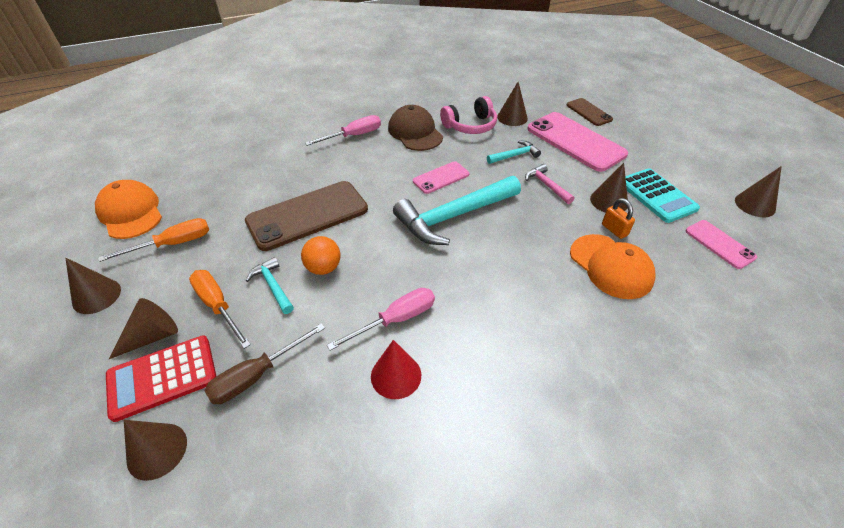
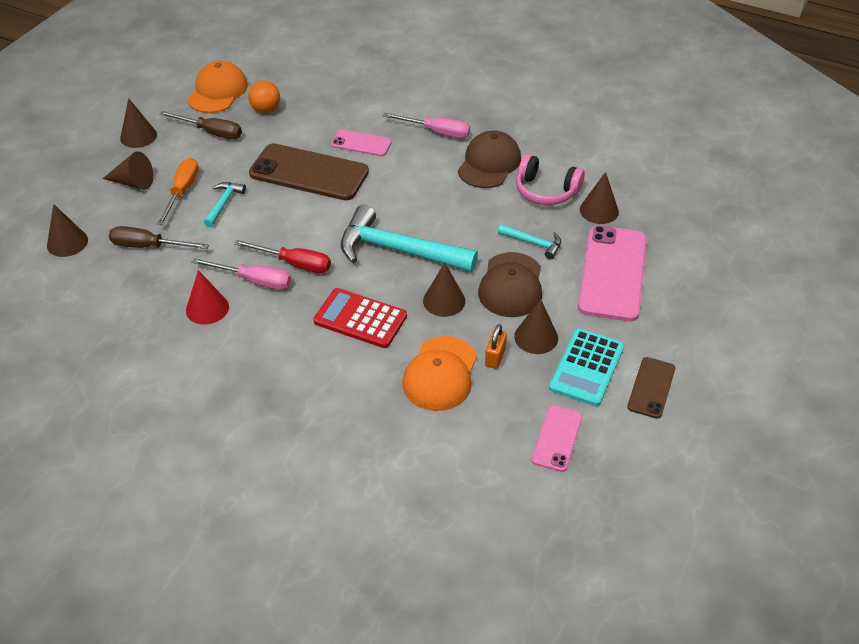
camera: 50 degrees right, 0 degrees up
orange screwdriver [98,218,209,262] -> brown screwdriver [159,111,242,139]
red calculator [106,335,216,422] -> red calculator moved to [313,288,407,348]
orange ball [301,236,340,275] -> orange ball moved to [248,81,280,113]
pink phone [413,161,469,194] -> pink phone moved to [331,129,392,156]
pink hammer [525,164,574,204] -> brown cap [478,252,542,317]
brown phone [567,98,613,126] -> brown phone moved to [627,357,675,419]
brown cone [735,166,782,217] -> brown cone moved to [423,263,465,317]
none -> red screwdriver [234,240,331,273]

